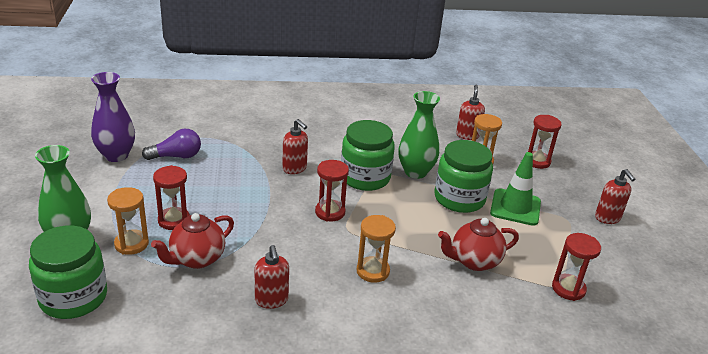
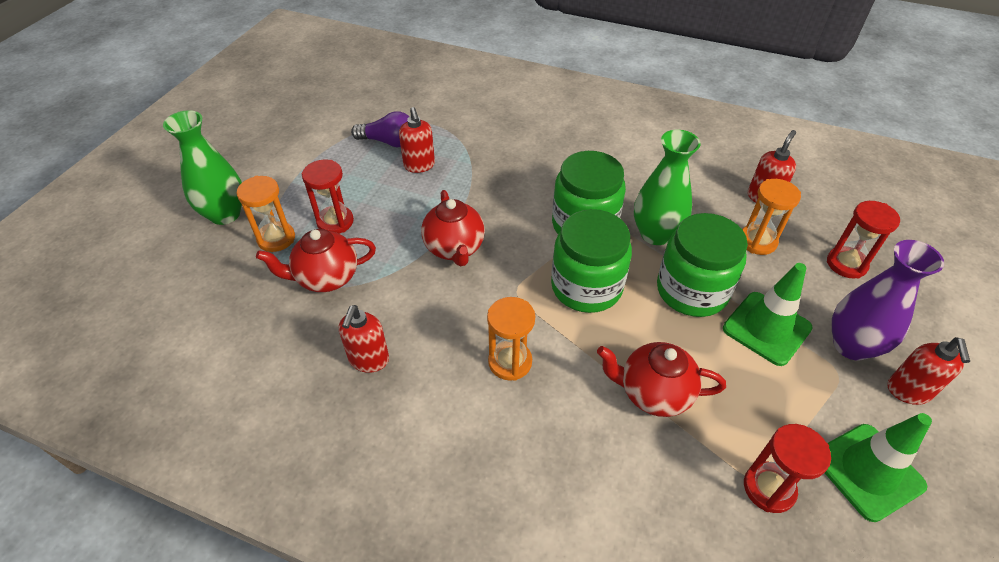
camera: 30 degrees right, 15 degrees up
green jar [29,225,107,319] -> green jar moved to [551,209,632,313]
purple vase [91,72,135,162] -> purple vase moved to [832,240,944,361]
red soap dispenser [282,119,308,174] -> red soap dispenser moved to [399,107,435,173]
red hourglass [315,160,349,222] -> none
none -> red teapot [421,190,485,266]
none -> green traffic cone [825,413,932,522]

